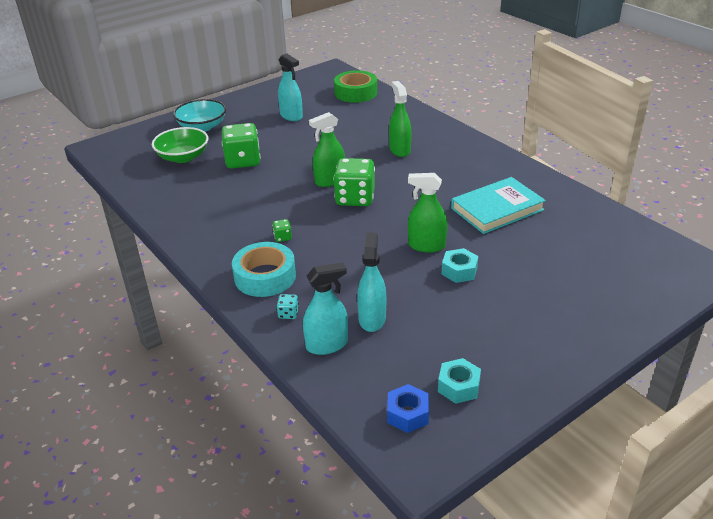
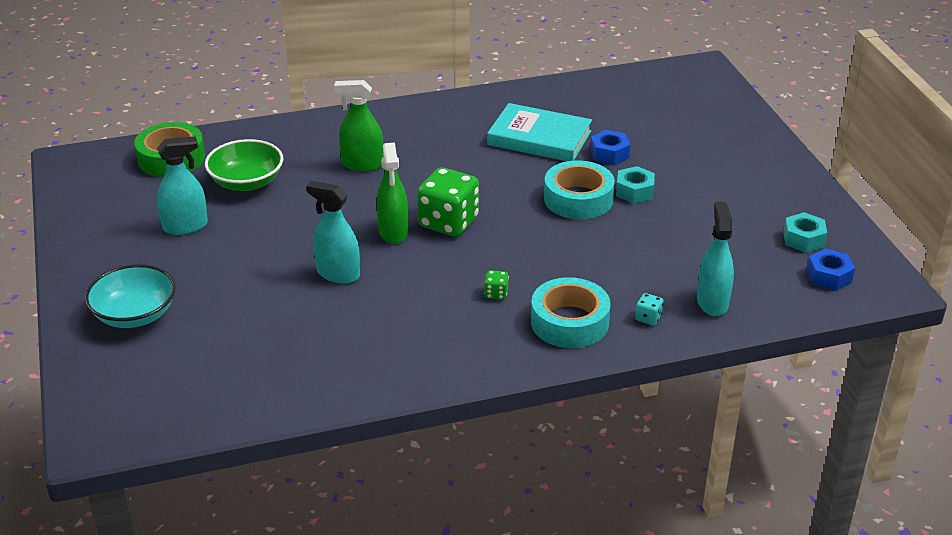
camera: 70 degrees left, 0 degrees up
green bowl [152,127,208,163] -> green bowl moved to [205,139,283,191]
green dice [222,123,260,169] -> none
turquoise spray bottle [357,233,386,332] -> turquoise spray bottle moved to [306,181,360,283]
green spray bottle [408,173,447,253] -> turquoise tape [544,160,615,219]
turquoise book [451,177,546,234] -> turquoise book turned 60 degrees counterclockwise [487,103,592,161]
none -> blue nut [590,130,630,165]

